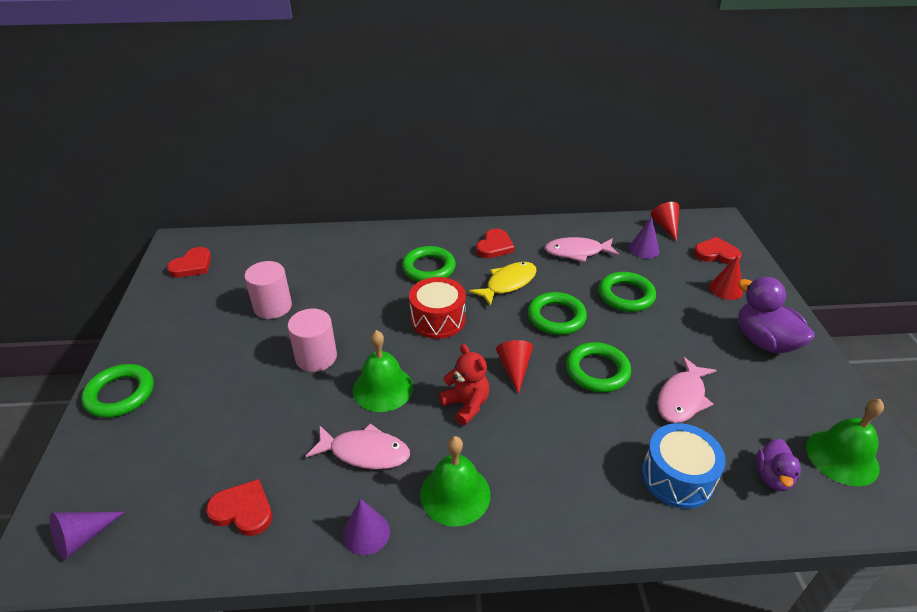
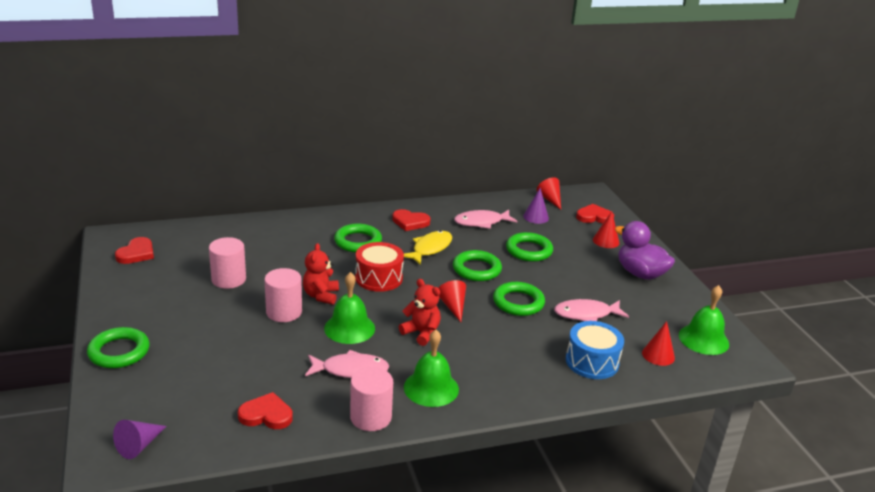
camera: 15 degrees left, 10 degrees down
purple cone [343,499,390,555] -> pink cylinder [350,367,393,431]
red heart [476,229,515,258] -> red heart turned 90 degrees clockwise [392,209,431,231]
pink fish [657,356,717,423] -> pink fish turned 60 degrees clockwise [554,299,629,321]
purple duck [756,439,801,491] -> red cone [642,321,675,366]
none -> red teddy bear [303,243,339,305]

